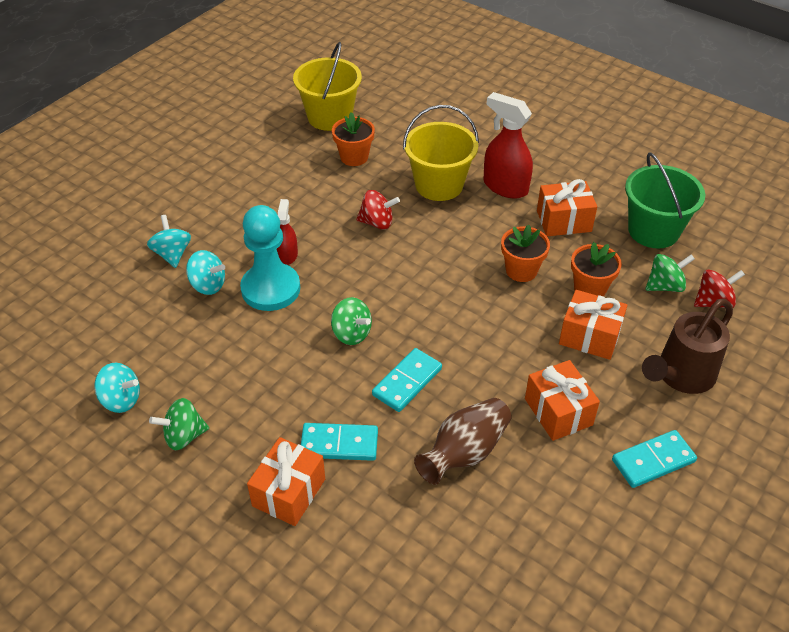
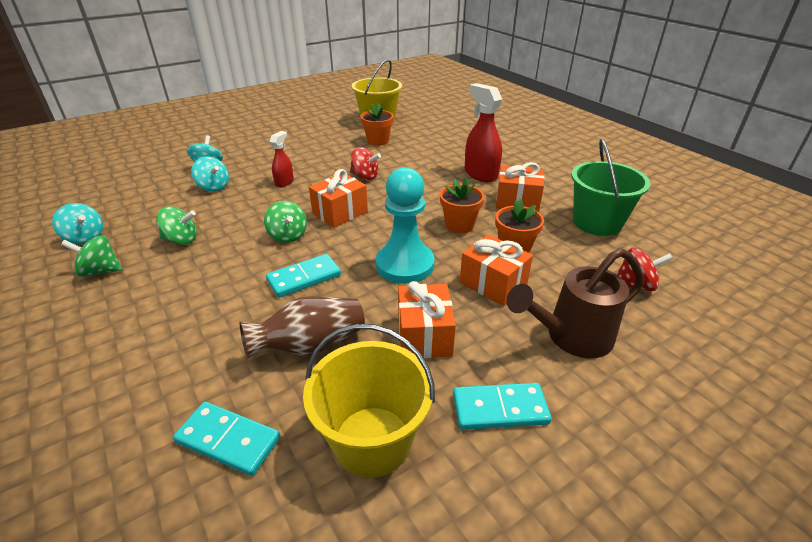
camera: 20 degrees right, 10 degrees down
turquoise pawn [240,205,300,311] -> turquoise pawn moved to [376,167,435,284]
orange gift [247,437,325,526] -> orange gift moved to [309,169,368,228]
turquoise domino [301,423,378,461] -> turquoise domino moved to [173,402,280,476]
yellow bucket [403,105,479,201] -> yellow bucket moved to [303,324,435,478]
green spinning top [645,254,695,292] -> green spinning top moved to [156,207,197,245]

